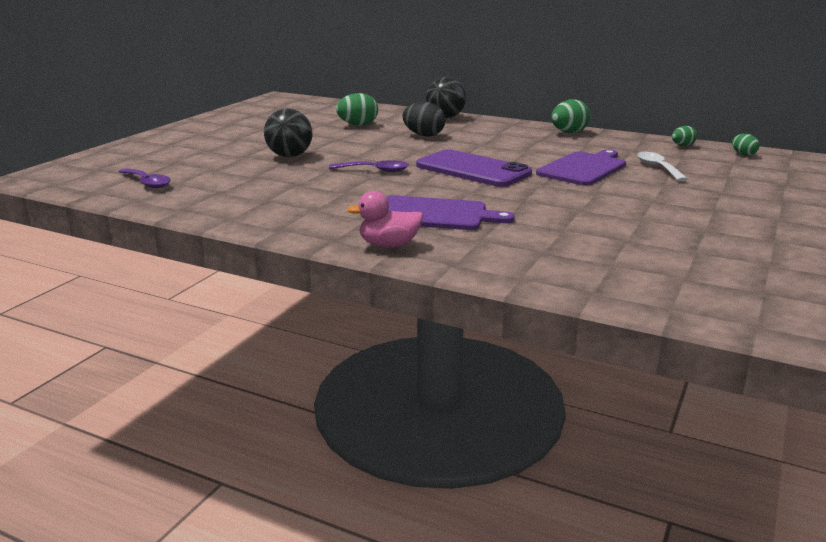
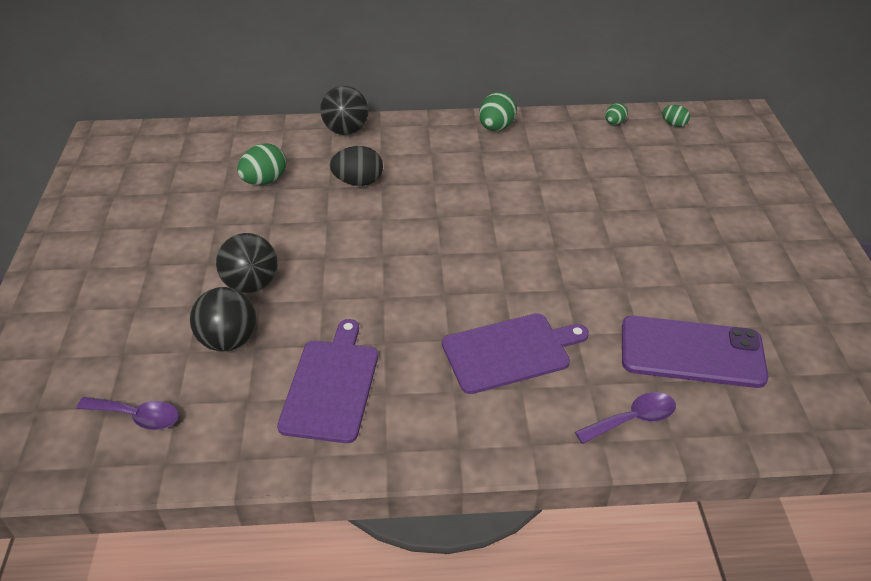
camera: 30 degrees left, 20 degrees up
purple spoon [329,160,409,172] -> purple spoon moved to [575,392,676,444]
pink duck [347,191,423,248] -> none
purple phone [416,149,532,187] -> purple phone moved to [622,316,768,388]
purple cutting board [536,149,626,186] -> purple cutting board moved to [277,319,378,443]
white spoon [637,152,688,181] -> none
none -> black ball [190,287,257,351]

